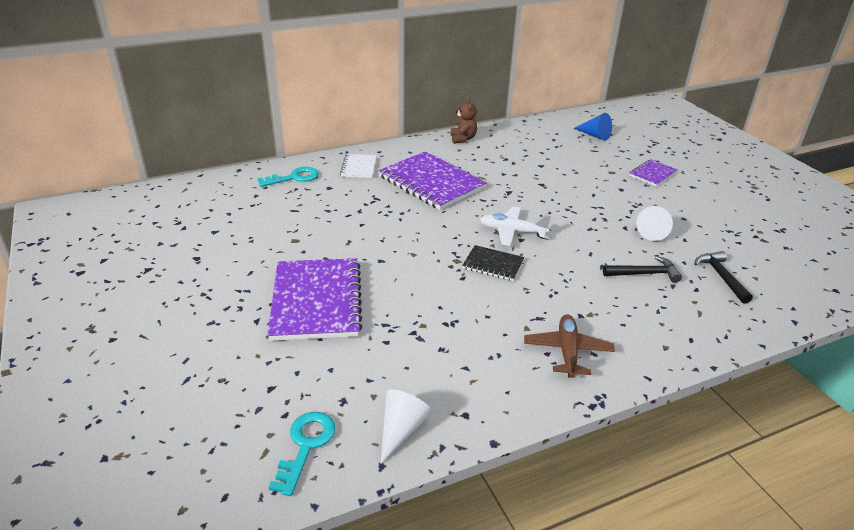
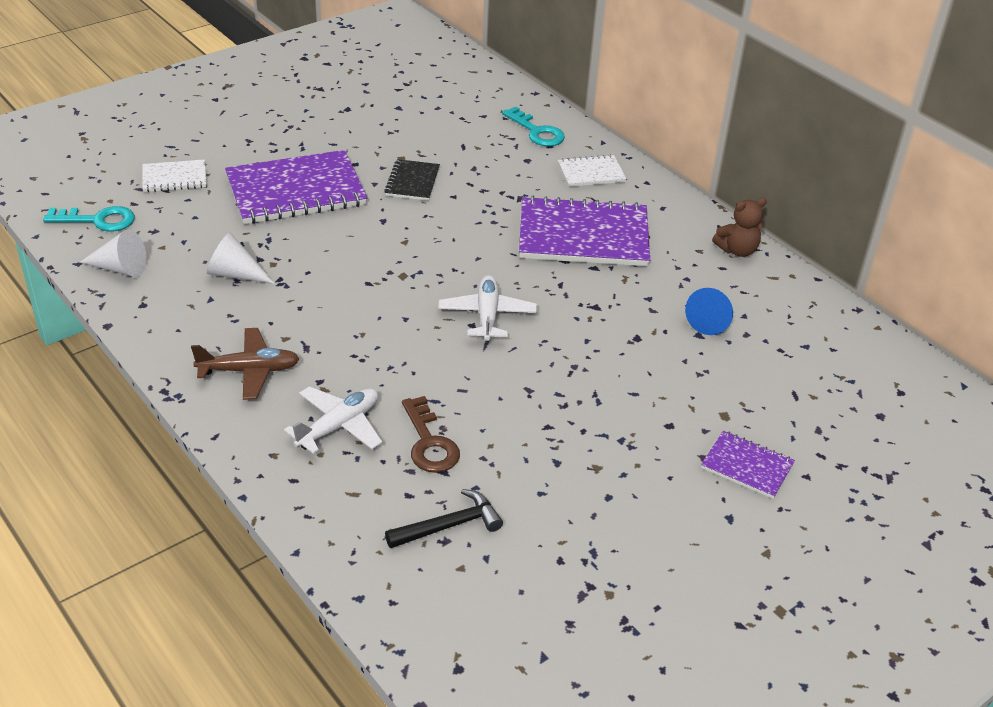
camera: 75 degrees right, 5 degrees up
purple notebook [379,151,487,210] -> purple notebook turned 60 degrees clockwise [519,196,650,266]
black notebook [462,245,524,281] -> black notebook moved to [384,159,440,201]
blue cone [574,113,612,141] -> blue cone moved to [685,288,733,335]
black hammer [603,256,682,283] -> brown key [402,396,460,473]
white cone [636,206,673,241] -> white cone moved to [207,232,275,284]
none -> white notebook [143,159,206,192]
none -> white plane [284,386,382,454]

